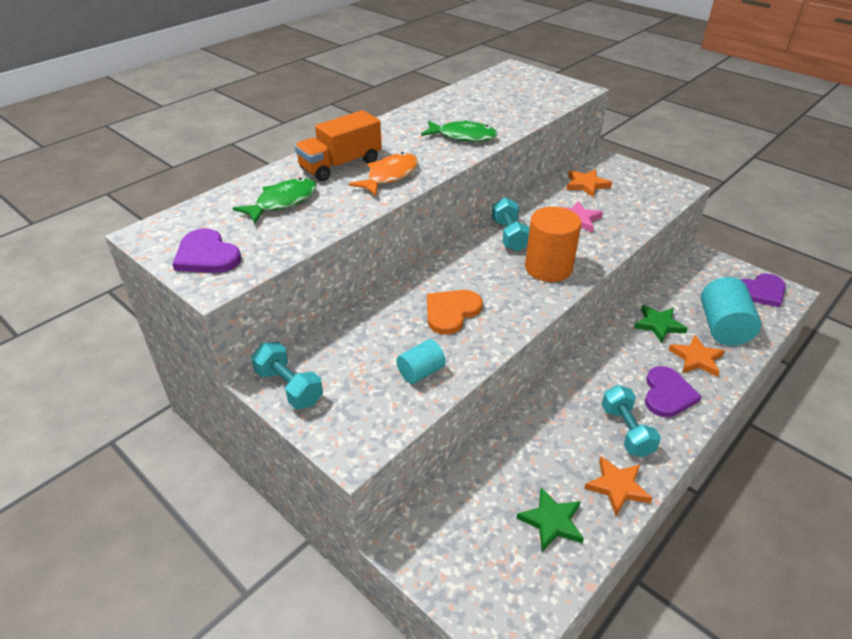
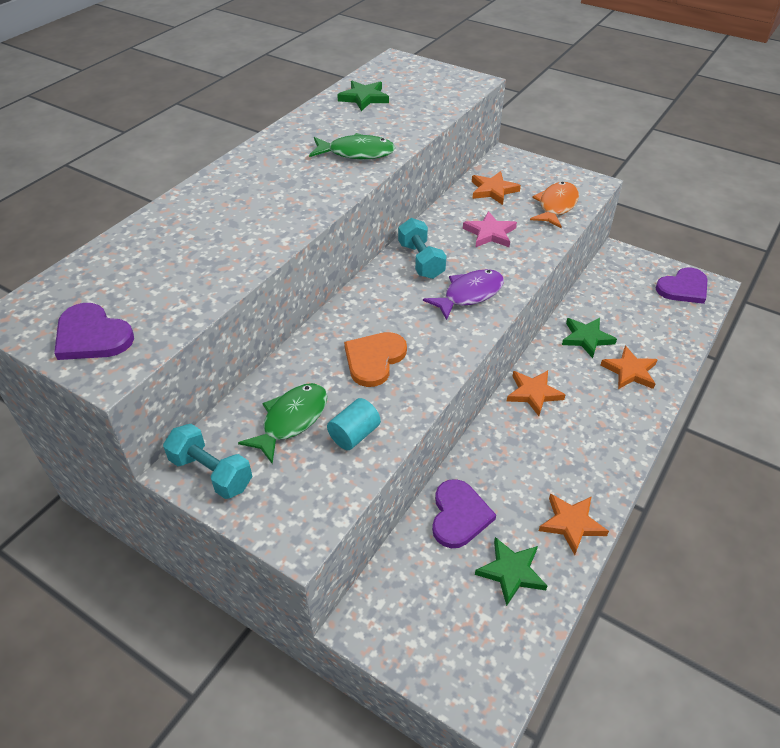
camera: 10 degrees left, 5 degrees up
green fish [233,178,317,224] -> green fish moved to [238,383,327,464]
orange truck [295,110,382,181] -> none
orange fish [349,152,418,196] -> orange fish moved to [530,182,579,228]
orange cylinder [525,207,581,282] -> purple fish [423,269,504,320]
turquoise dumbbell [601,385,661,457] -> none
purple heart [645,366,702,417] -> purple heart moved to [432,479,496,548]
turquoise cylinder [701,277,761,346] -> none
none -> green star [337,81,389,111]
none -> orange star [507,370,565,416]

